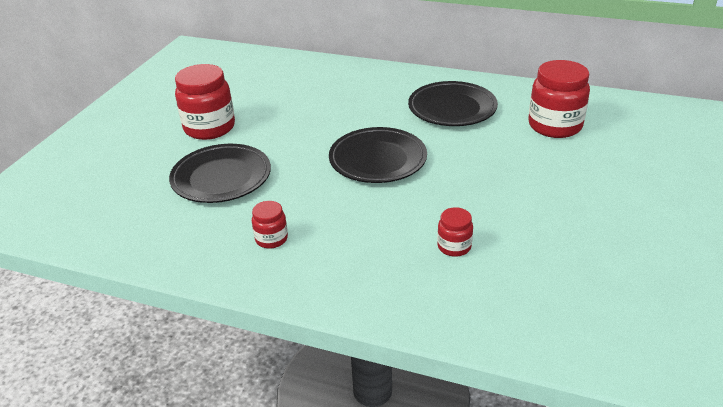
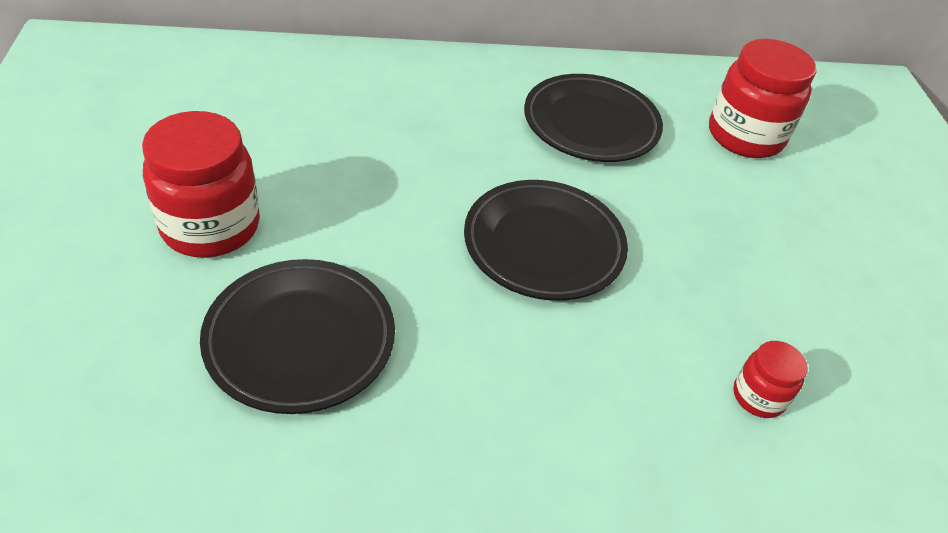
camera: 30 degrees left, 10 degrees up
red jar [252,201,288,249] -> none

